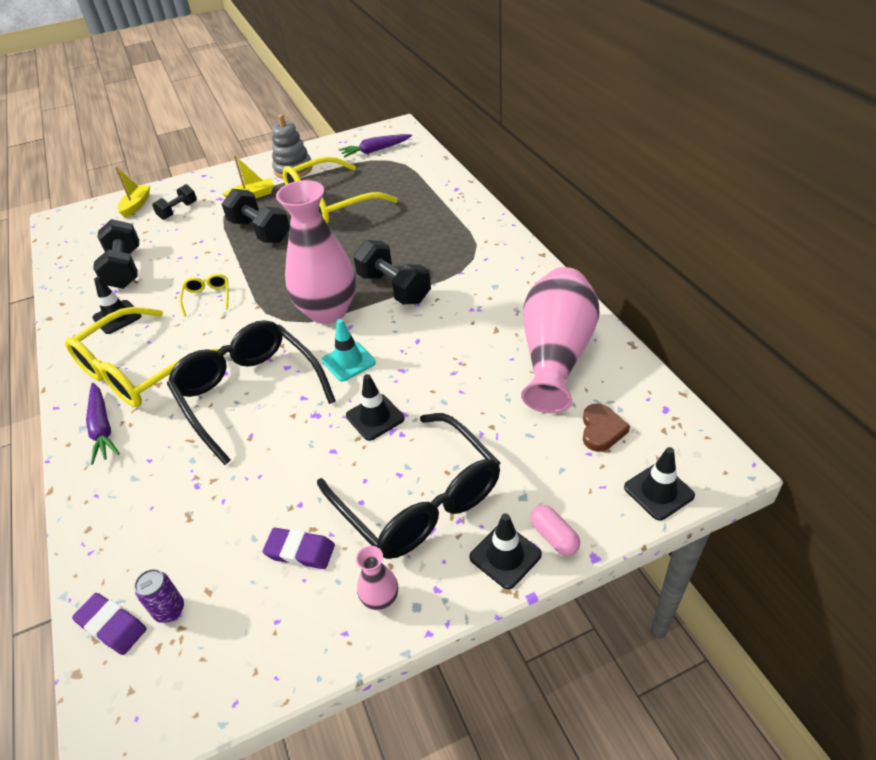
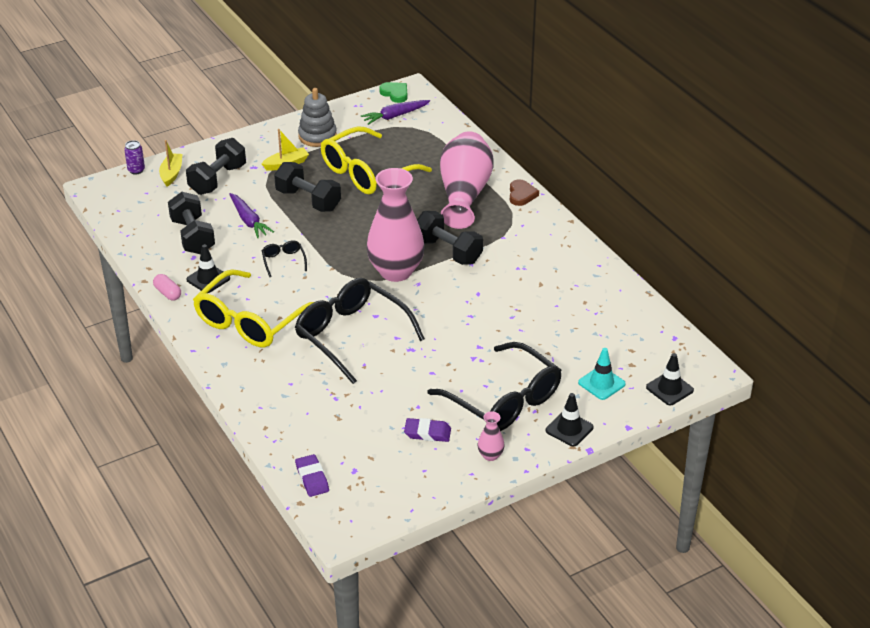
camera: 10 degrees left, 5 degrees down
purple eraser [72,593,147,655] -> purple eraser turned 45 degrees clockwise [295,454,329,497]
purple carrot [86,383,120,465] -> purple carrot moved to [229,193,274,238]
purple can [134,569,184,623] -> purple can moved to [124,140,145,175]
black dumbbell [152,184,197,220] -> black dumbbell [186,138,246,195], size x1.67
yellow glasses [179,274,228,316] -> black glasses [262,240,307,277]
turquoise traffic cone [322,319,376,381] -> turquoise traffic cone moved to [578,348,626,400]
black traffic cone [346,374,405,441] -> none
pink vase [521,267,600,413] -> pink vase moved to [440,131,494,229]
pink capsule [530,505,580,556] -> pink capsule moved to [153,274,181,300]
brown heart [583,403,630,452] -> brown heart moved to [510,179,539,206]
none -> green heart [379,82,408,103]

